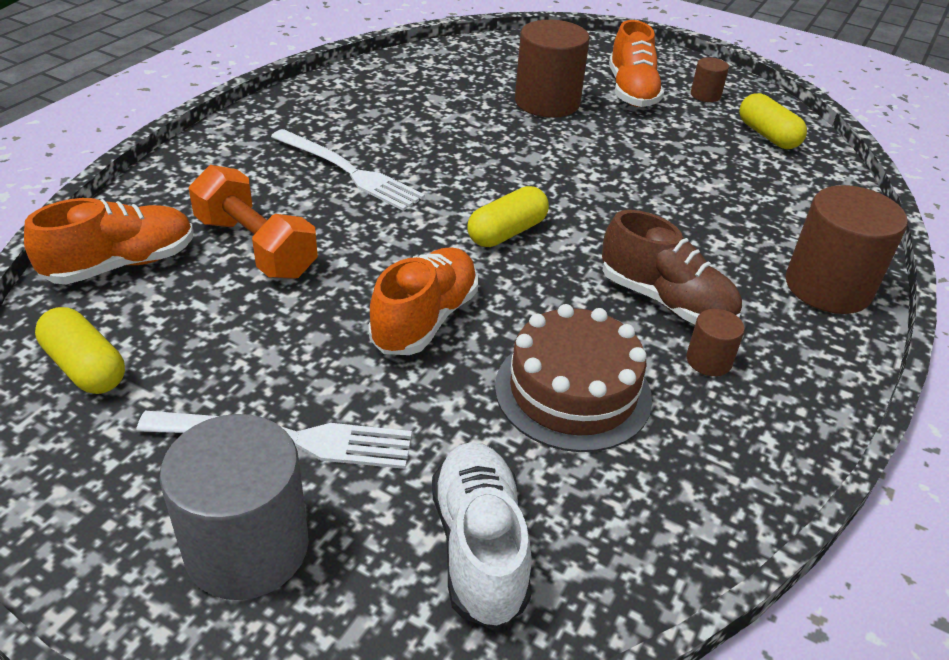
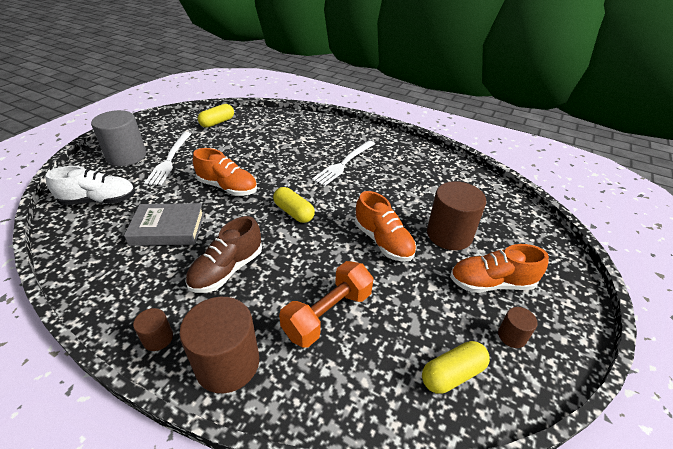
camera: 90 degrees right, 0 degrees up
orange shoe [24,198,194,284] -> orange shoe moved to [355,191,416,262]
orange dumbbell [189,165,318,279] -> orange dumbbell moved to [279,261,374,348]
brown cake [495,304,652,452] -> grey book [124,203,204,246]
brown cylinder [686,309,745,376] -> brown cylinder moved to [133,308,173,351]

